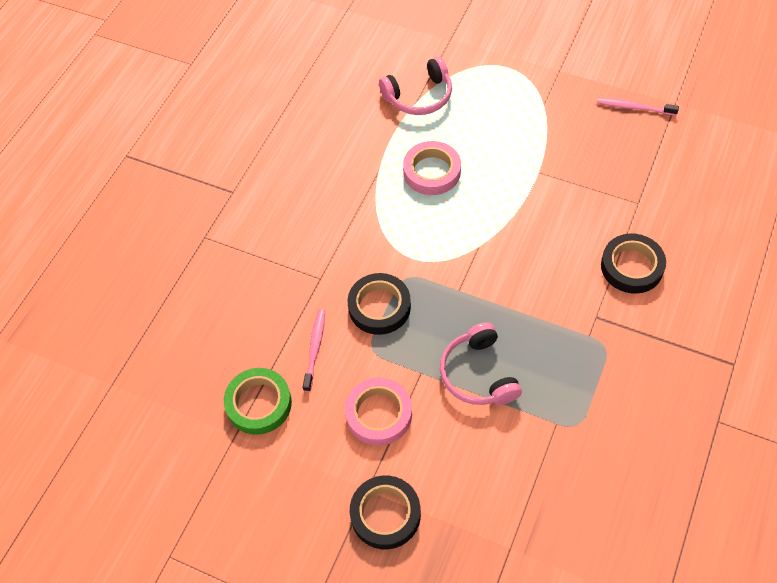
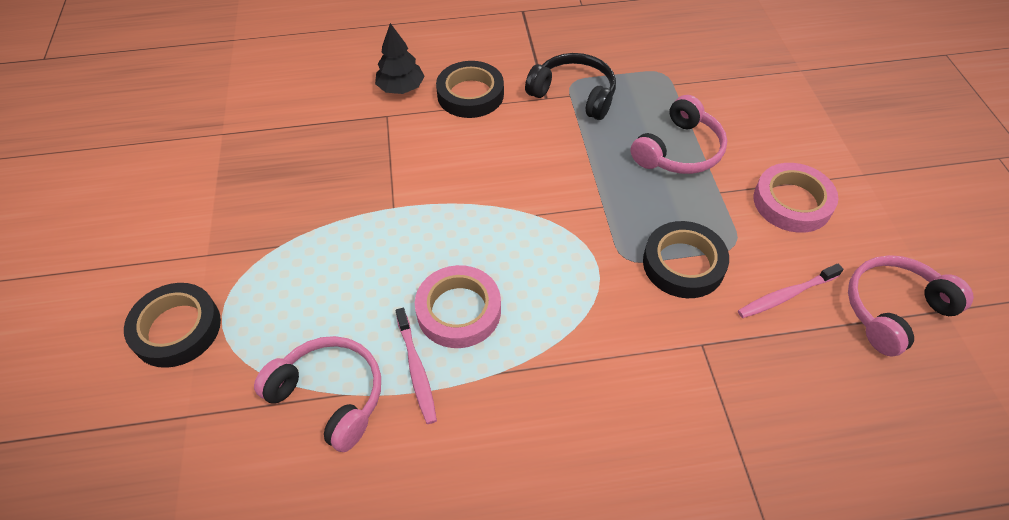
camera: 125 degrees left, 5 degrees down
green tape [224,368,292,435] -> pink headphones [848,255,974,356]
black tape [350,475,421,549] -> black tape moved to [124,283,221,368]
pink toothbrush [597,98,679,116] -> pink toothbrush moved to [395,308,437,424]
none -> black tree [375,23,425,94]
none -> black headphones [525,53,616,120]

